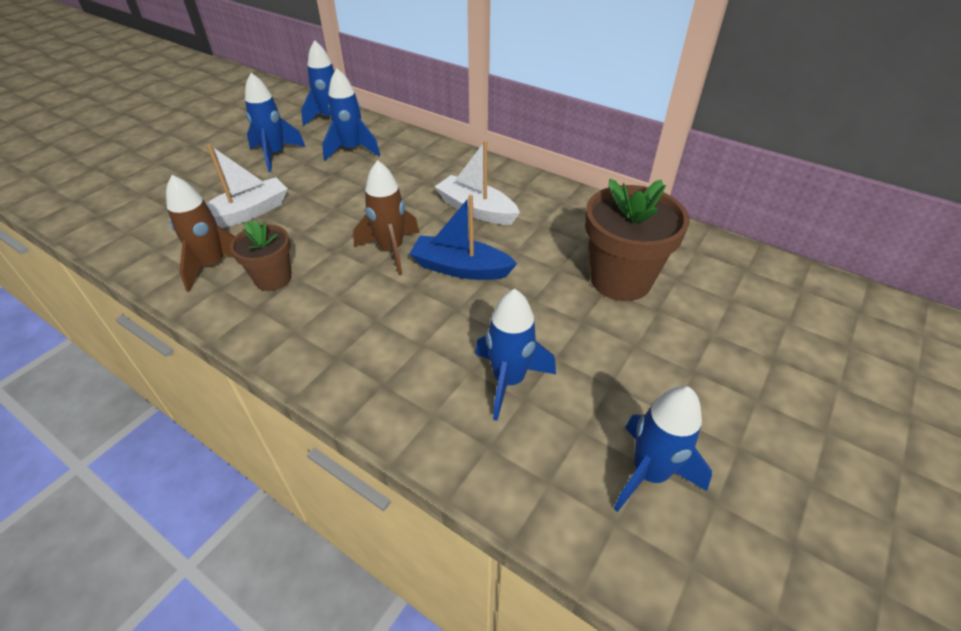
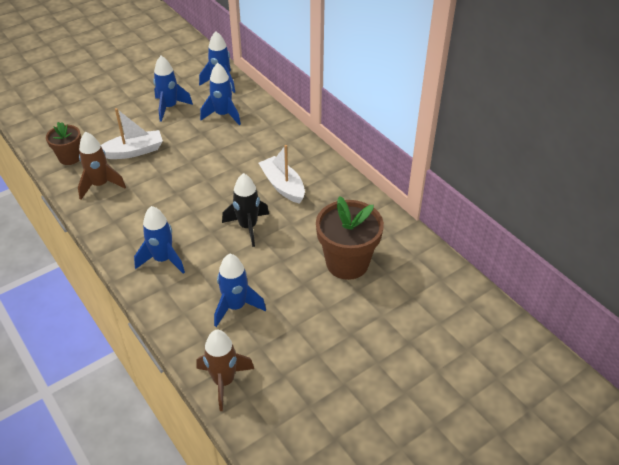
camera: 20 degrees right, 0 degrees up
brown flower pot [230,220,291,291] -> brown flower pot moved to [46,122,81,165]
brown rocket [353,160,419,275] -> brown rocket moved to [197,330,254,411]
blue boat [409,195,517,280] -> black rocket [222,173,269,247]
blue rocket [613,386,712,512] -> blue rocket moved to [134,206,185,274]

